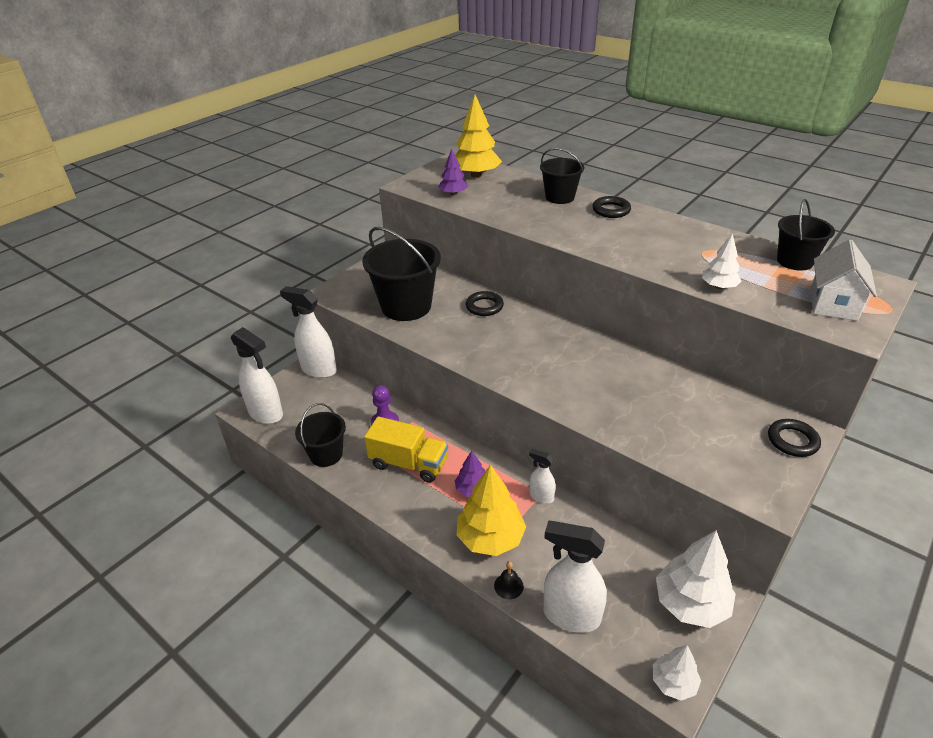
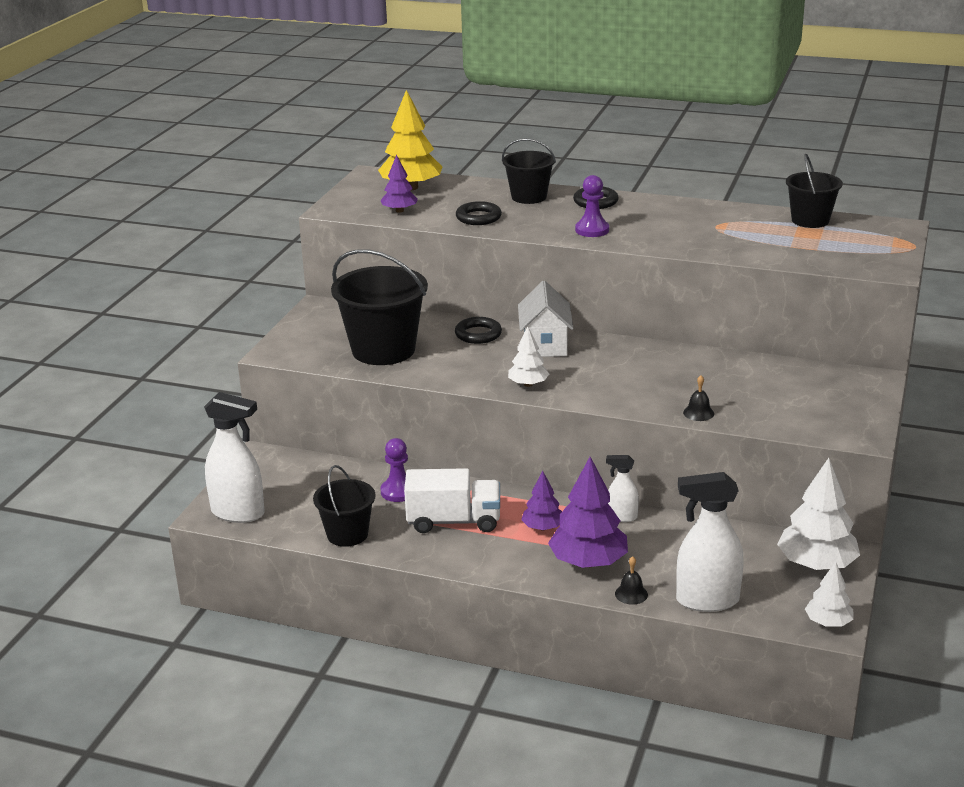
camera: 20 degrees left, 10 degrees down
white spray bottle [280,286,337,378] -> none
yellow truck [364,416,448,483] -> white truck [404,468,500,533]
yellow tree [457,465,526,556] -> purple tree [548,457,628,568]
white tree [702,234,741,289] -> white tree moved to [508,327,549,387]
black ring [768,419,821,457] -> black ring moved to [456,201,502,225]
white house [811,239,877,321] -> white house moved to [518,281,573,357]
none -> purple pawn [575,175,609,237]
none -> black bell [683,375,714,421]

